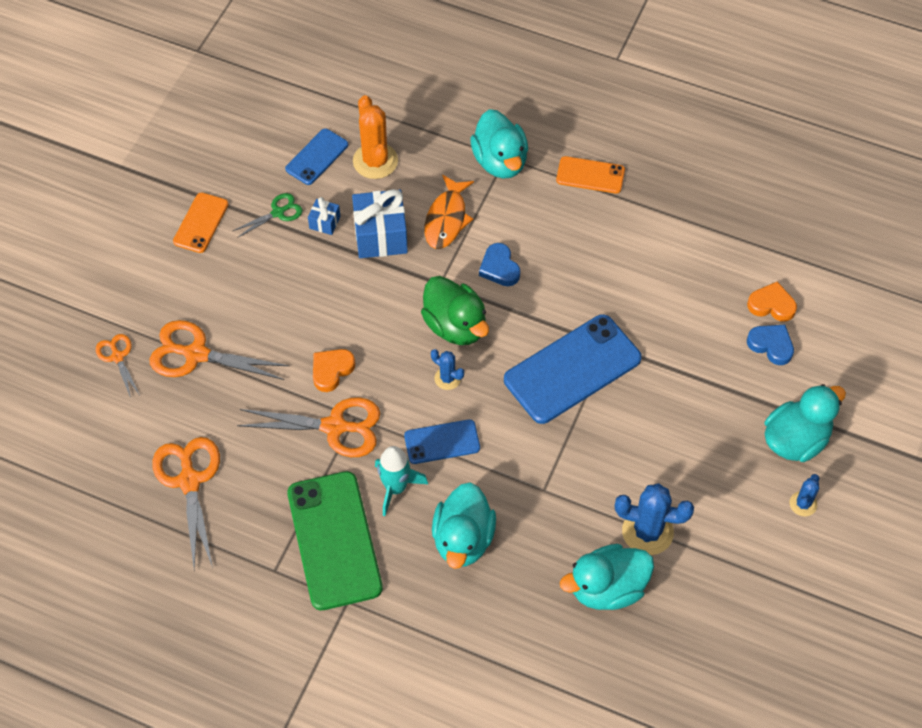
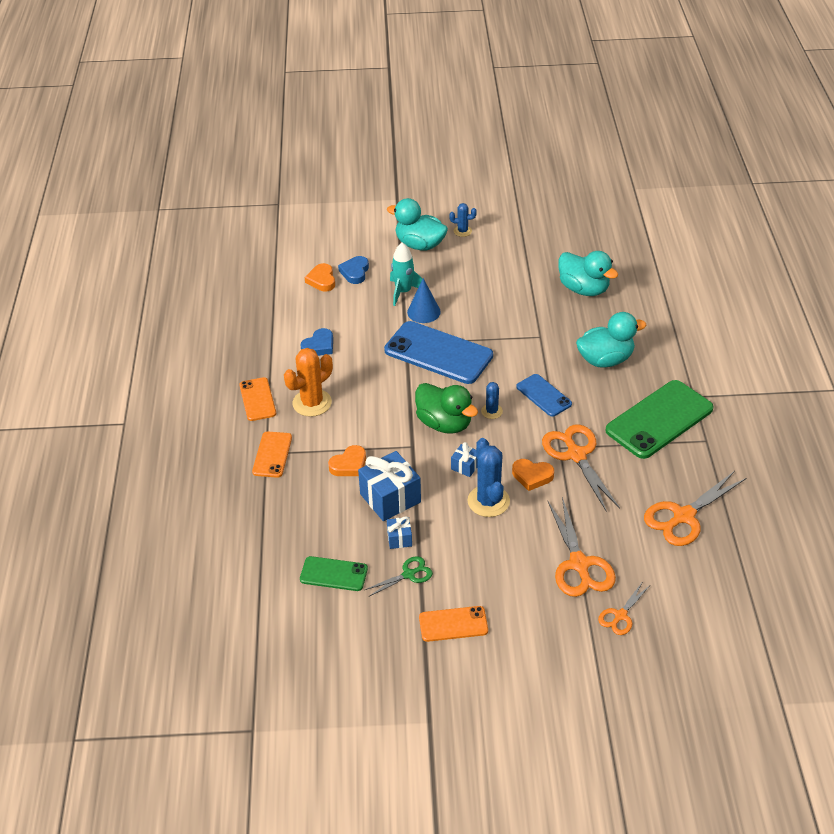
camera: 115 degrees left, 15 degrees down
green scissors [233,193,303,238] -> green scissors turned 120 degrees clockwise [365,556,433,597]
blue phone [285,129,348,185] -> green phone [300,556,368,591]
orange cactus [353,95,398,179] -> orange cactus moved to [284,348,333,417]
turquoise rocket [375,446,428,516] -> turquoise rocket moved to [390,242,423,306]
green duck [421,276,489,345] -> green duck turned 105 degrees clockwise [415,383,478,434]
orange fish [425,175,474,249] -> orange heart [328,445,366,476]
turquoise duck [470,109,528,179] -> orange phone [252,432,292,478]
blue heart [479,243,520,286] -> blue heart moved to [300,328,333,356]
blue cactus [615,483,694,555] -> blue cactus moved to [467,438,510,517]
none -> blue cone [407,278,441,323]
none -> blue gift [451,442,478,477]

